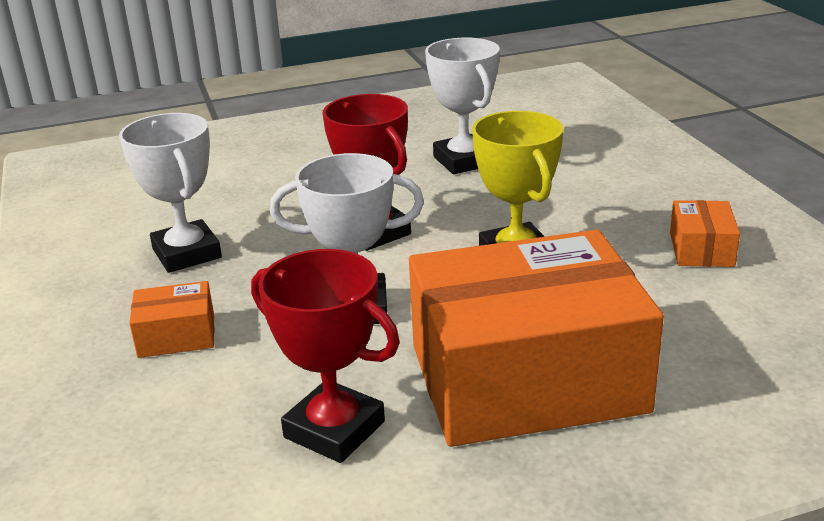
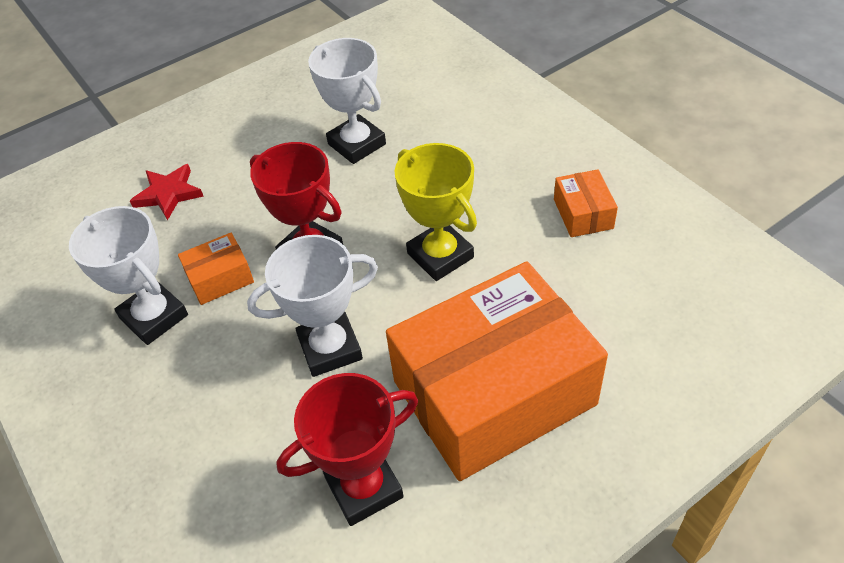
camera: 15 degrees left, 20 degrees up
orange box [129,281,214,358] -> orange box moved to [178,233,254,305]
red trophy [251,249,400,463] -> red trophy turned 45 degrees counterclockwise [276,373,418,526]
none -> red star [130,164,204,220]

